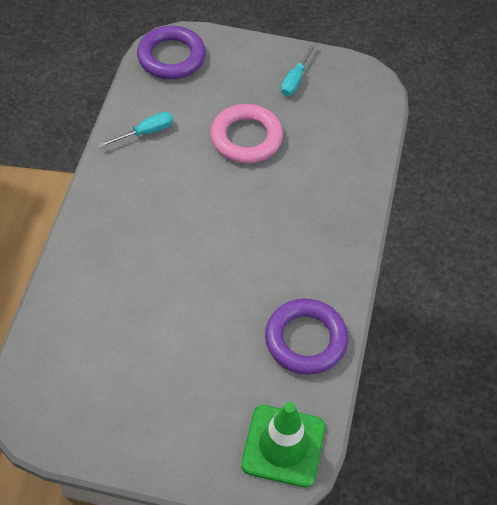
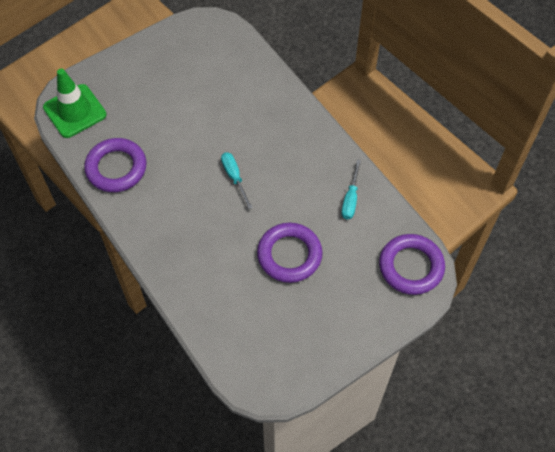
camera: 135 degrees right, 5 degrees up
pink ring [210,104,283,163] -> purple ring [257,223,323,283]
turquoise screwdriver [281,42,316,96] -> turquoise screwdriver moved to [221,152,253,209]

